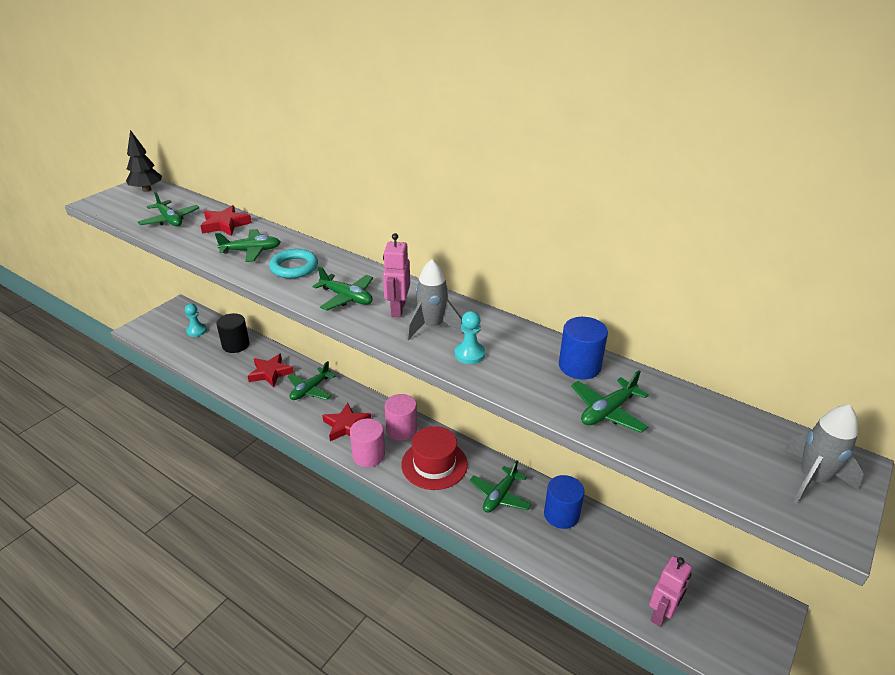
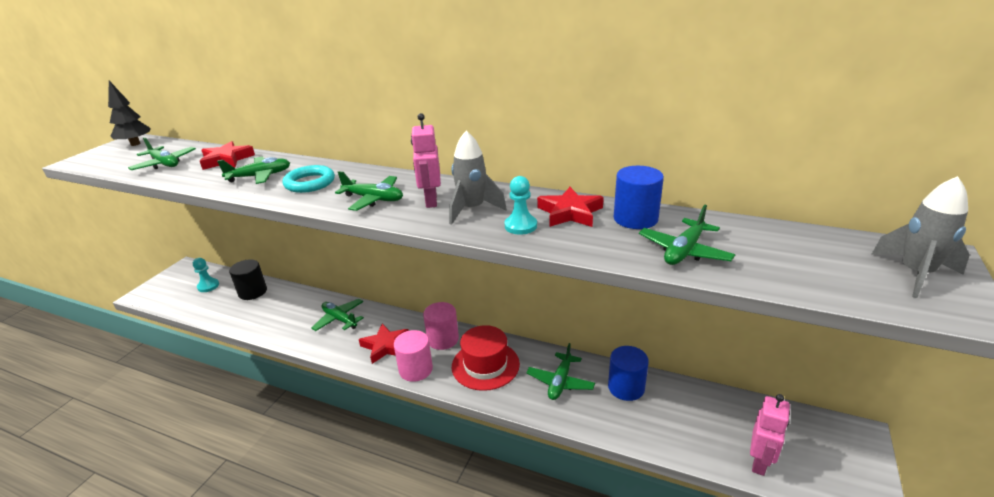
camera: 10 degrees left, 5 degrees down
red star [248,353,294,388] -> red star moved to [537,187,604,227]
green plane [287,361,335,400] -> green plane turned 105 degrees clockwise [311,299,364,331]

